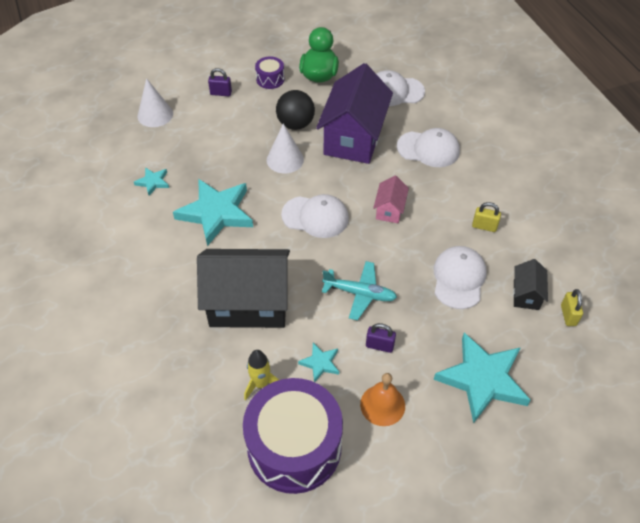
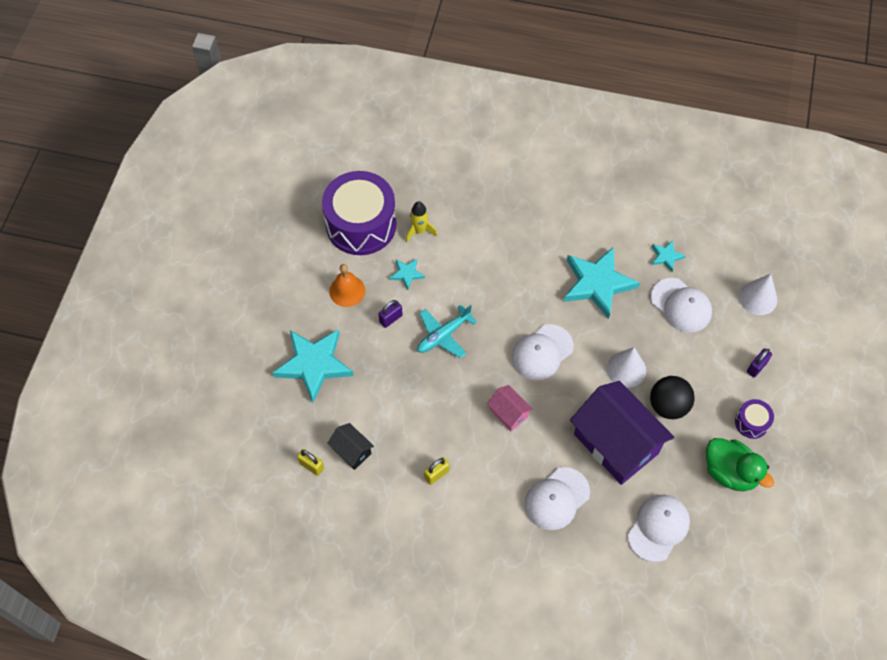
camera: 125 degrees right, 10 degrees up
black house [197,249,290,328] -> none
white cap [434,246,487,309] -> white cap moved to [651,278,712,333]

